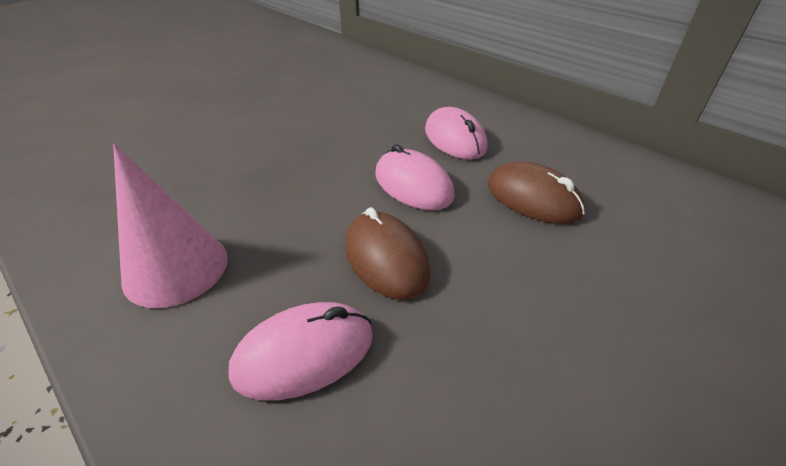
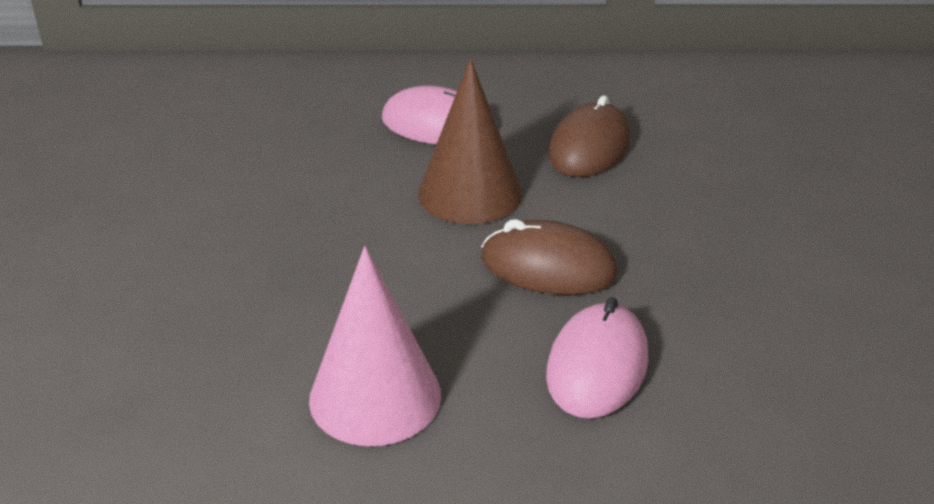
camera: 45 degrees left, 5 degrees down
pink mouse [375,144,455,210] -> brown cone [418,59,523,224]
brown mouse [488,162,585,224] -> brown mouse turned 60 degrees counterclockwise [548,95,630,177]

